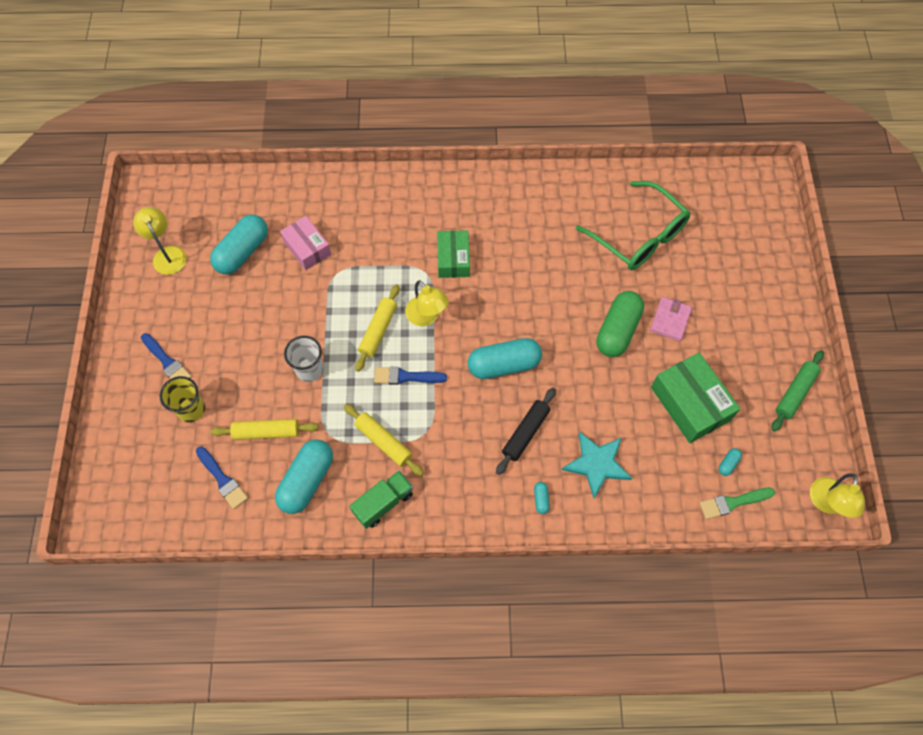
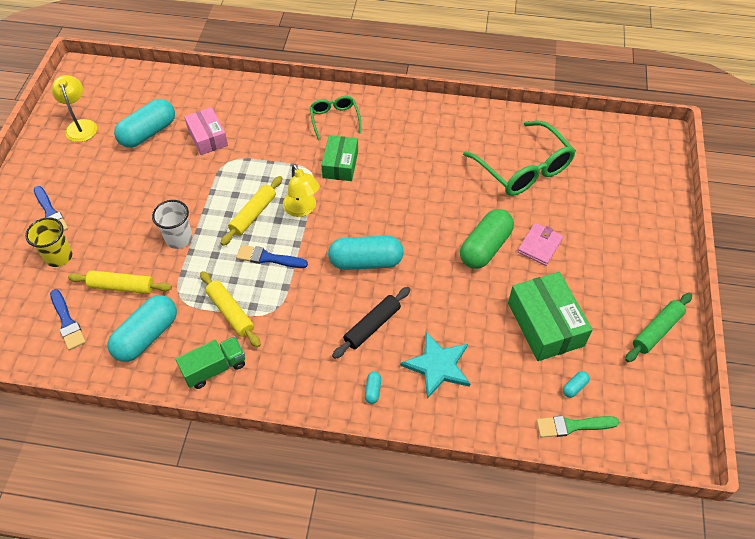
camera: 10 degrees right, 10 degrees down
yellow lamp [810,473,865,518] -> none
none -> green glasses [310,96,361,140]

